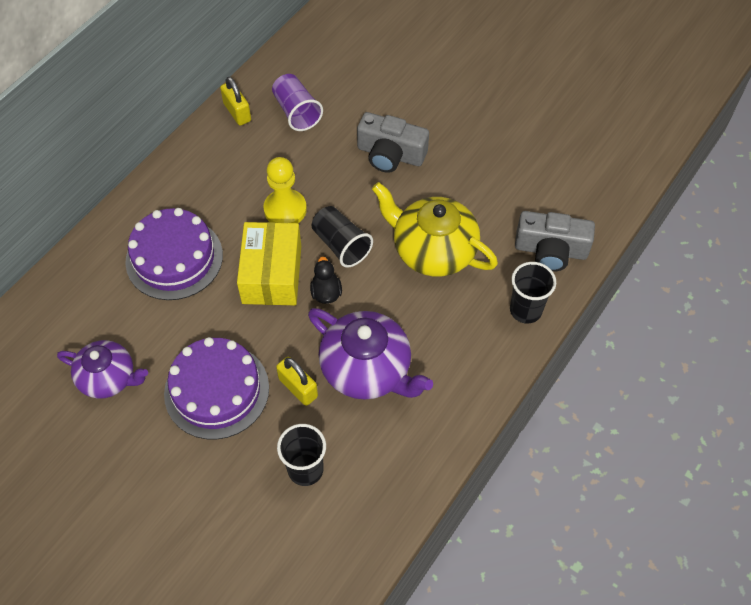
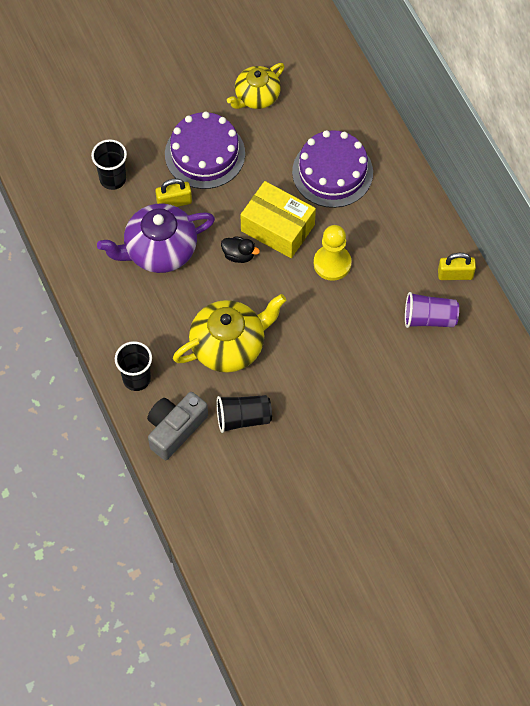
camera: 120 degrees right, 5 degrees up
purple teapot [57,340,148,399] -> yellow teapot [227,63,285,109]
black cup [312,206,373,268] -> black cup moved to [217,395,272,433]
grey camera [357,112,429,173] -> none

